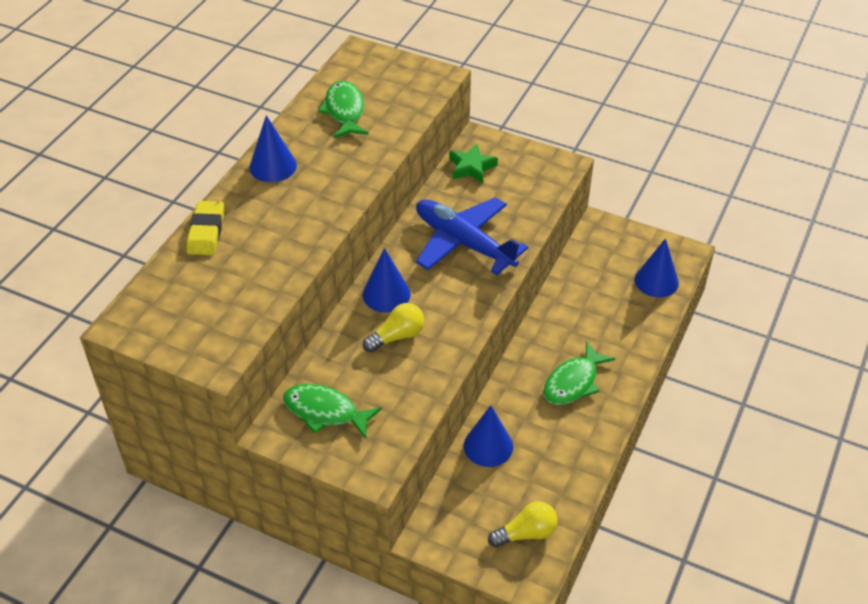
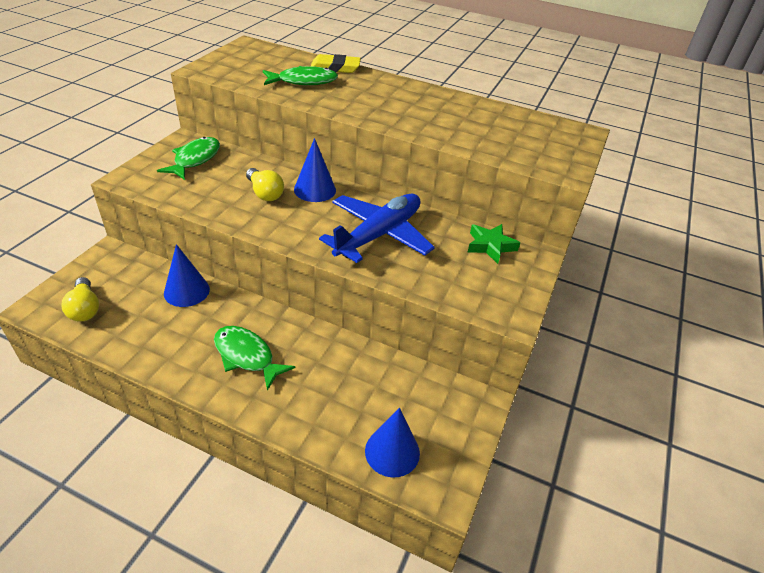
camera: 85 degrees right, 5 degrees down
blue cone [249,115,297,182] -> none
green fish [318,81,369,138] -> green fish moved to [263,66,338,85]

